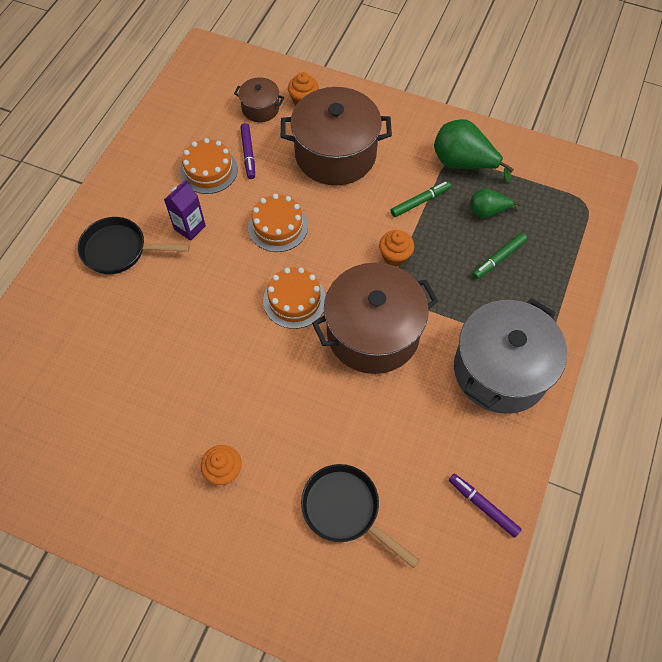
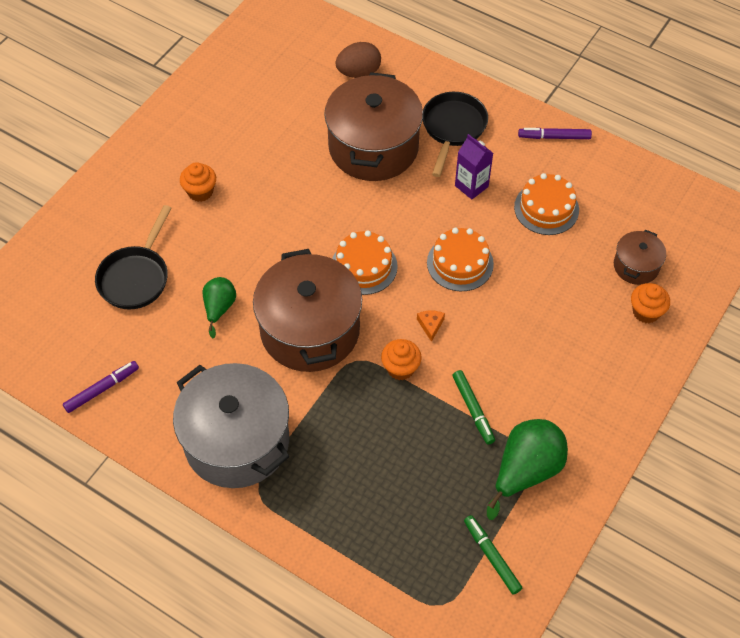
camera: 100 degrees right, 5 degrees down
purple marker [240,123,255,179] -> purple marker moved to [518,128,592,139]
brown pot [281,87,392,186] -> brown pot moved to [324,72,423,181]
black pan [301,464,420,568] -> black pan turned 150 degrees clockwise [95,205,172,310]
green pear [471,188,521,218] -> green pear moved to [202,277,236,338]
green marker [472,233,527,279] -> green marker moved to [464,515,522,595]
none -> brown egg [336,42,381,78]
none -> orange cheese [417,311,445,342]

